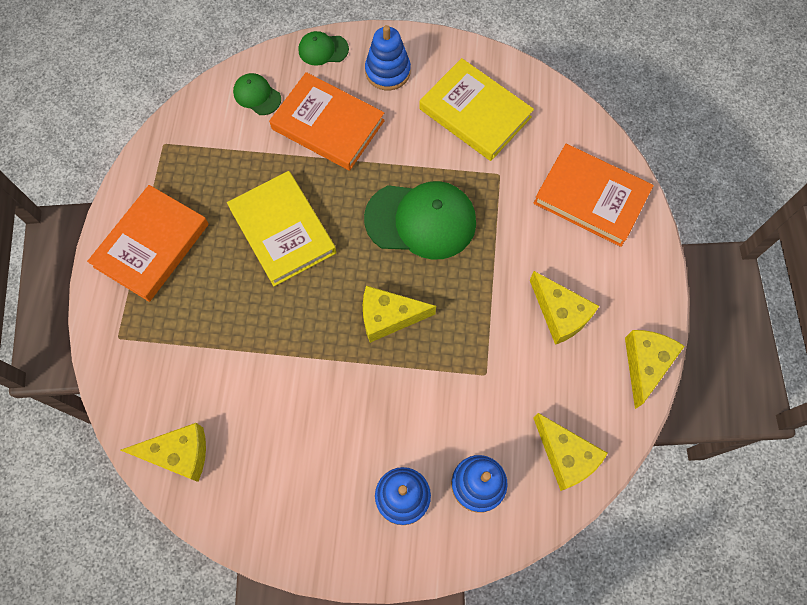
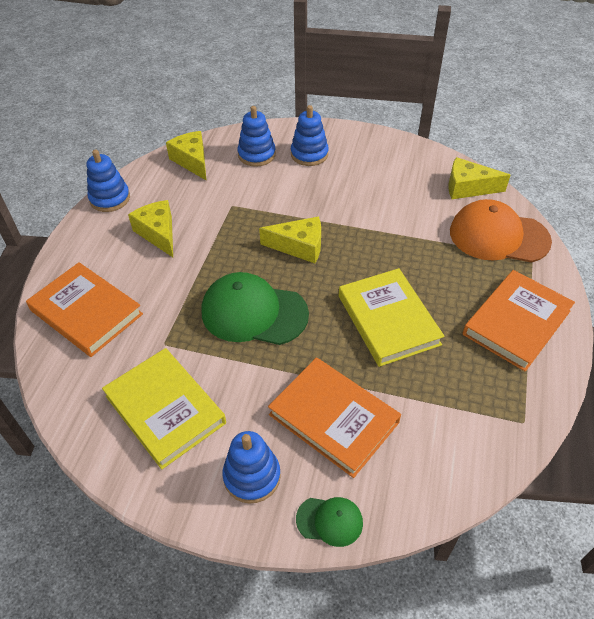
camera: 170 degrees left, 20 degrees down
green cap [233,73,281,115] -> none
yellow cheese [625,330,685,409] -> blue stacking toy [87,149,130,212]
none -> orange cap [450,199,552,263]

